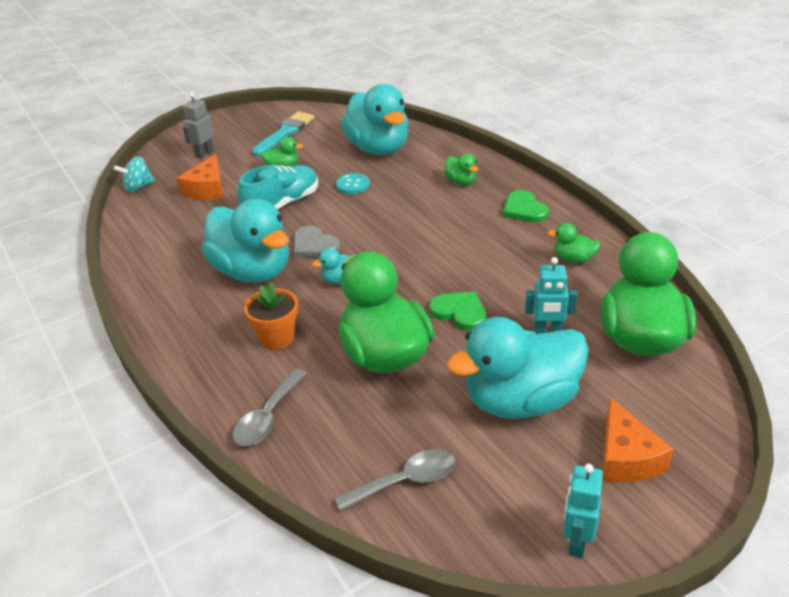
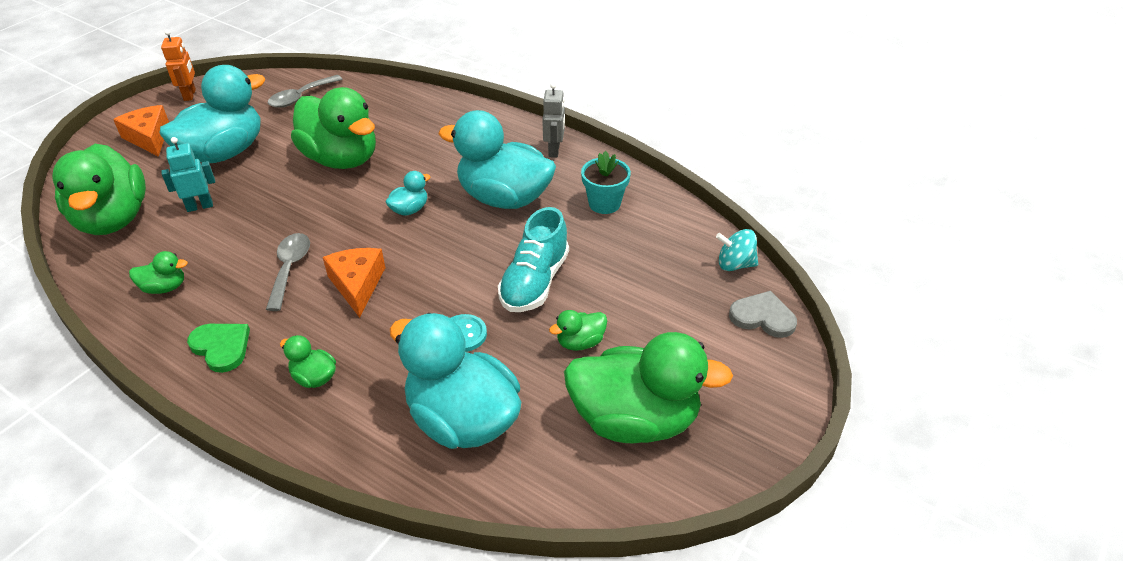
camera: 155 degrees right, 5 degrees up
turquoise spinning top [114,156,155,192] -> turquoise spinning top turned 120 degrees counterclockwise [716,229,758,271]
orange cheese [177,154,223,200] -> orange cheese moved to [323,248,385,318]
grey robot [183,92,214,159] -> grey robot moved to [542,83,565,158]
grey spoon [233,369,307,446] -> grey spoon moved to [266,233,310,311]
orange flower pot [244,283,298,350] -> none
turquoise brush [252,112,315,156] -> green duck [564,332,733,444]
grey heart [294,226,340,258] -> grey heart moved to [729,291,797,338]
green heart [429,291,486,331] -> none
turquoise robot [563,464,603,558] -> orange robot [161,30,196,101]
none -> turquoise flower pot [581,151,631,214]

